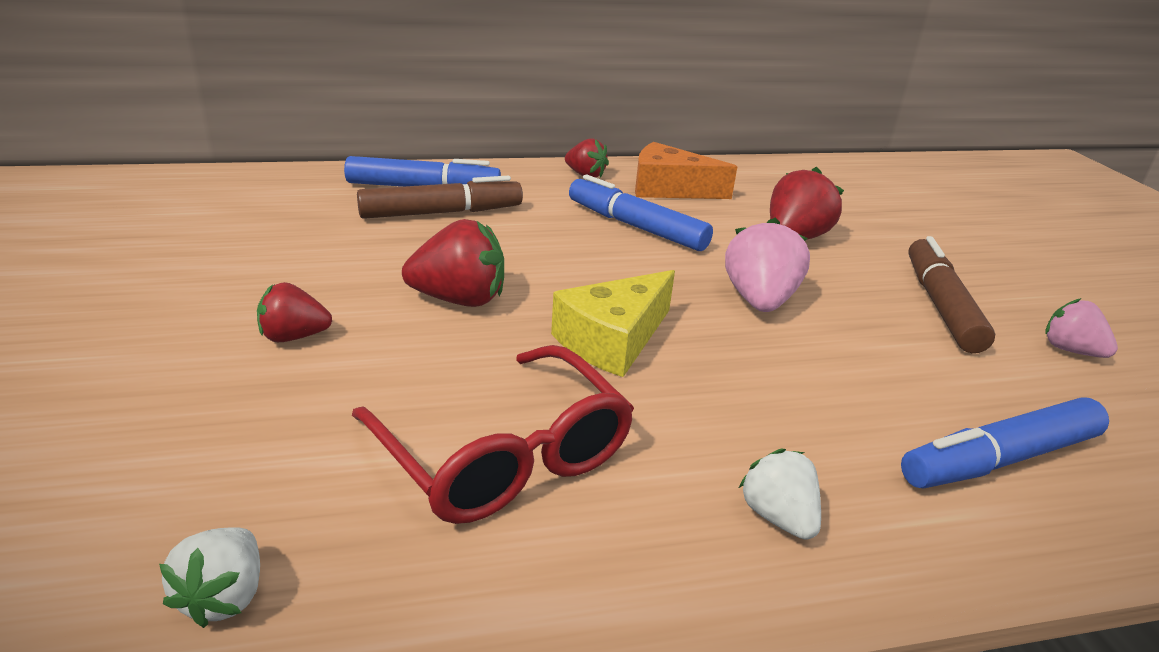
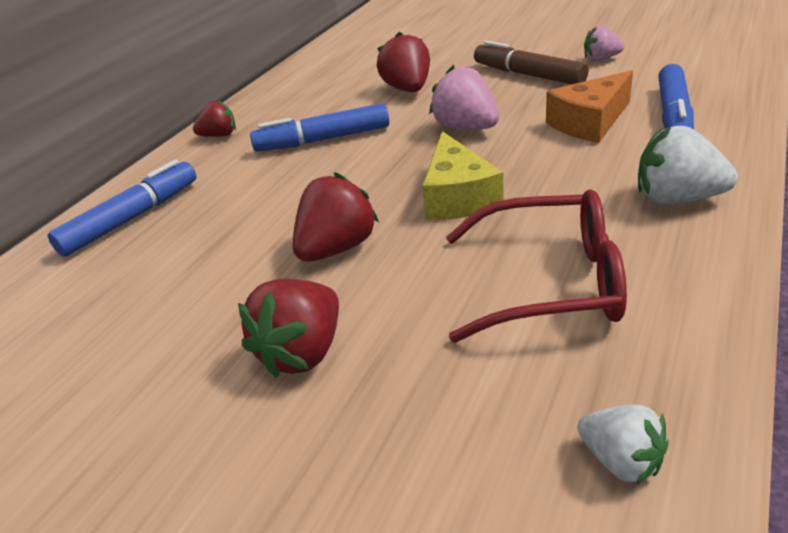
camera: 45 degrees left, 5 degrees up
red strawberry [257,282,332,342] -> red strawberry [238,279,339,378], size x1.59
brown marker [357,176,523,219] -> none
orange cheese [635,142,737,199] -> orange cheese moved to [546,70,633,143]
white strawberry [739,449,821,540] -> white strawberry [638,126,738,205], size x1.59

